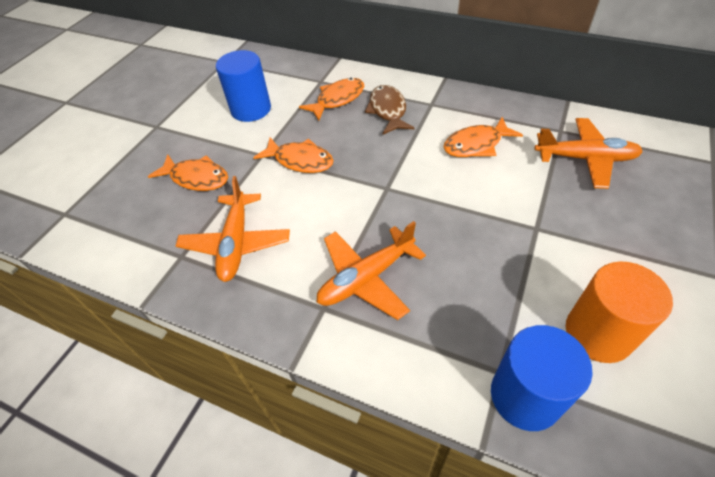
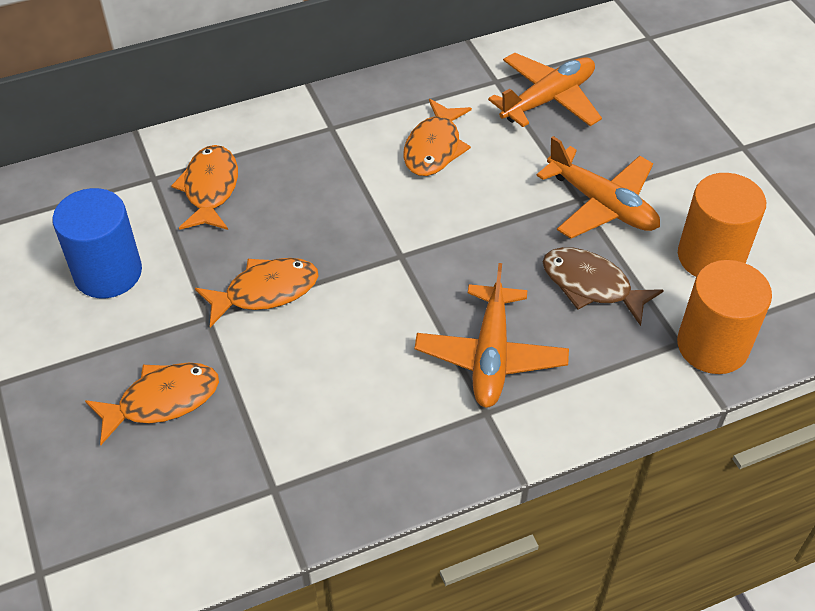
camera: 50 degrees left, 0 degrees up
orange plane [176,176,290,282] -> orange plane moved to [536,136,660,239]
brown fish [365,85,415,134] -> brown fish moved to [542,247,664,326]
blue cylinder [491,325,593,431] -> orange cylinder [677,260,772,374]

